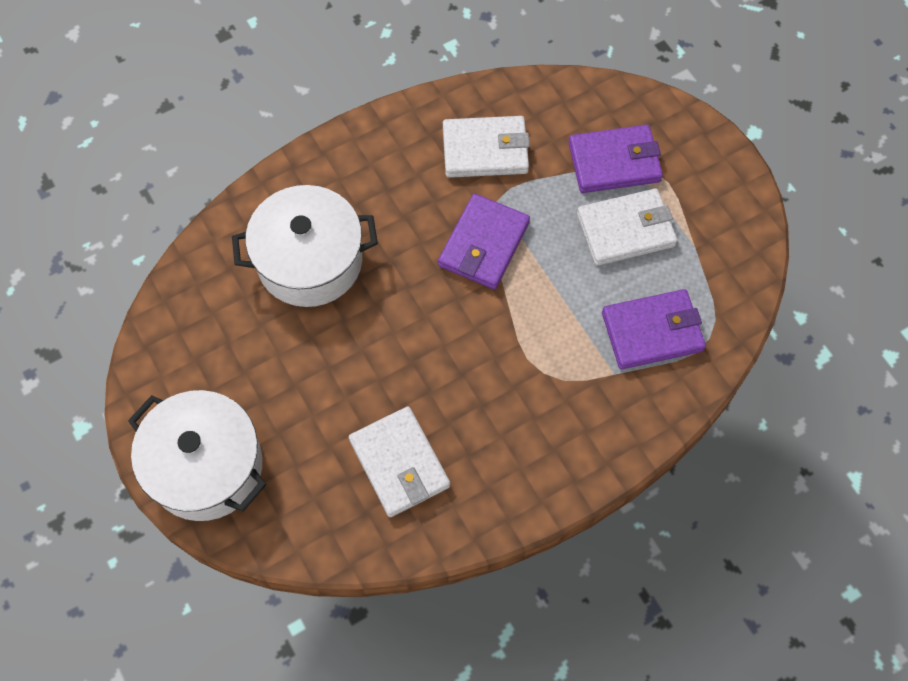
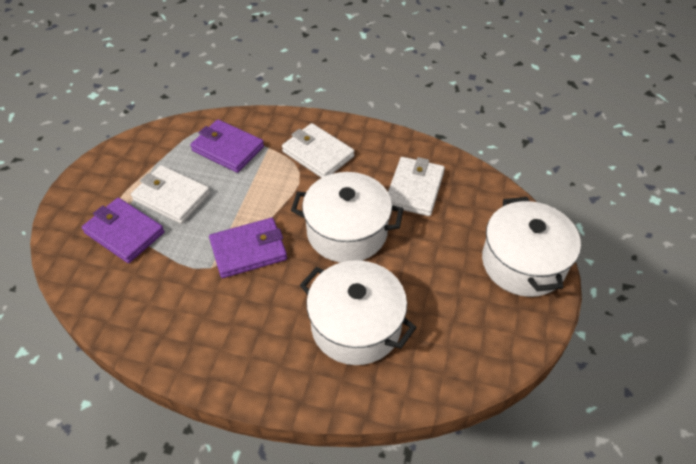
camera: 135 degrees left, 15 degrees down
white wallet [443,116,530,178] -> white wallet moved to [282,123,354,178]
none -> white pot [291,172,403,263]

